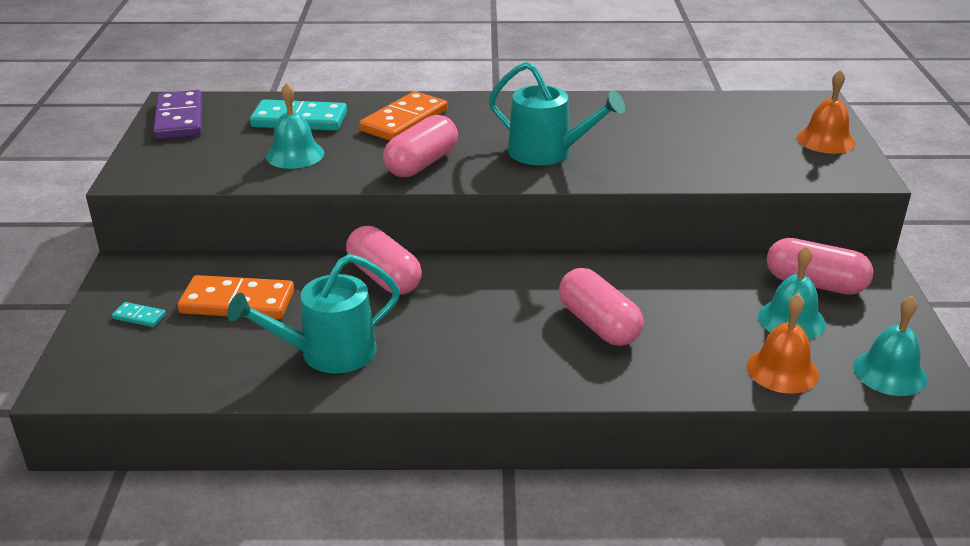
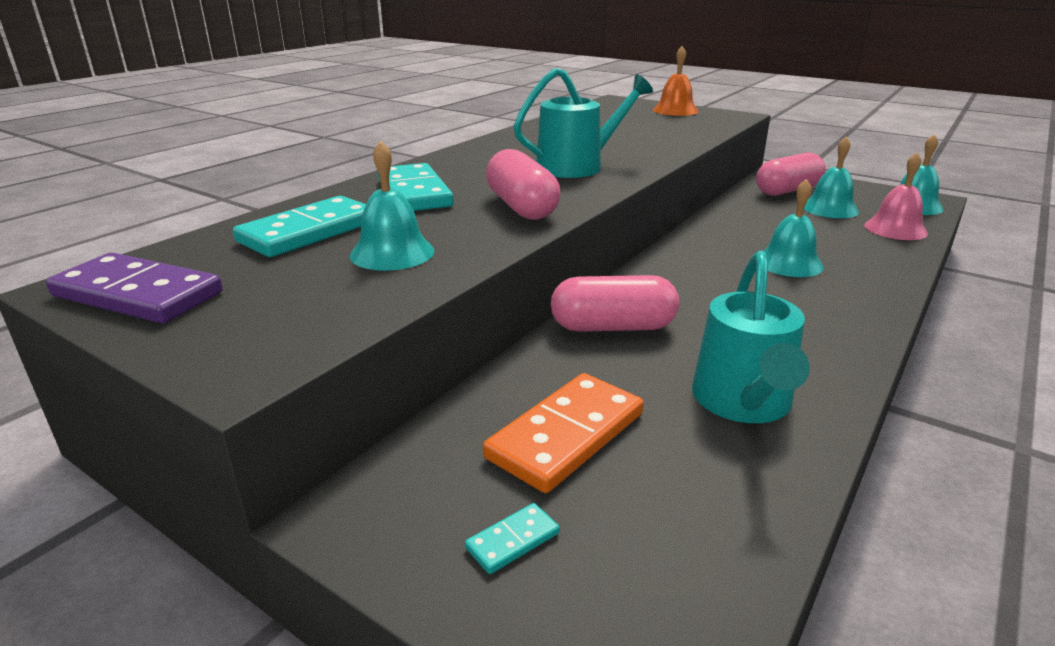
camera: 55 degrees left, 5 degrees down
orange domino [359,91,447,141] -> turquoise domino [378,163,454,211]
pink capsule [559,268,643,346] -> turquoise bell [764,179,824,277]
orange bell [747,293,819,394] -> pink bell [864,153,928,240]

